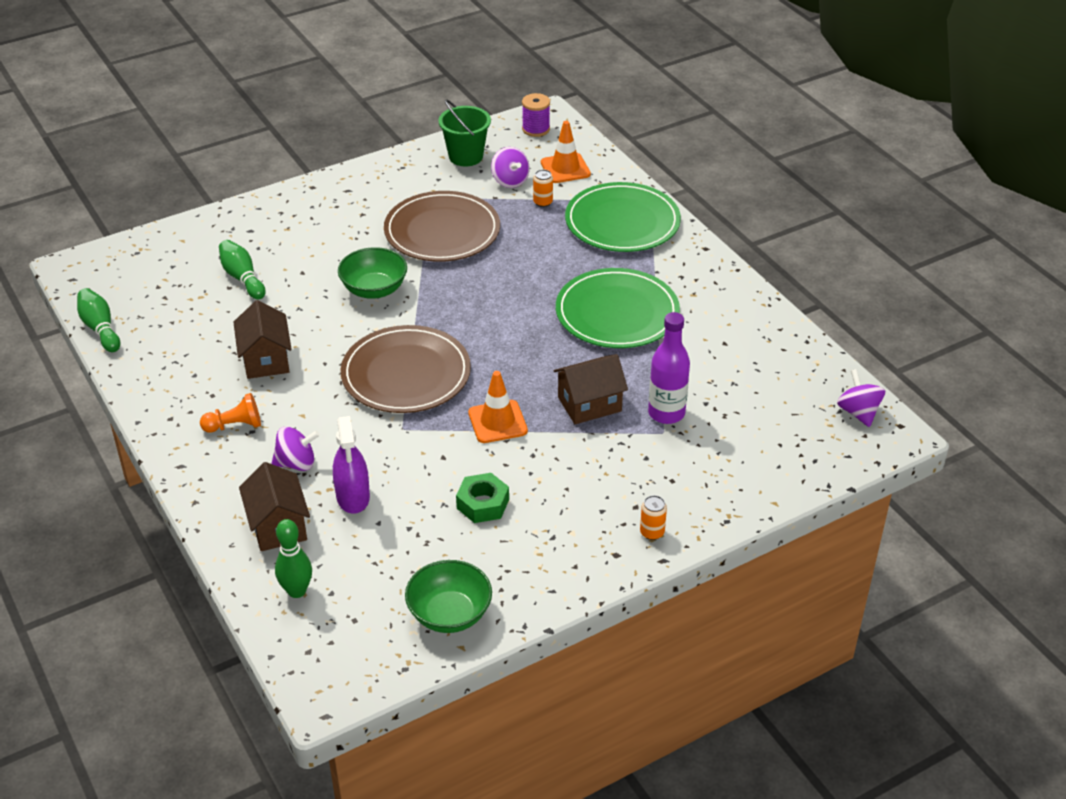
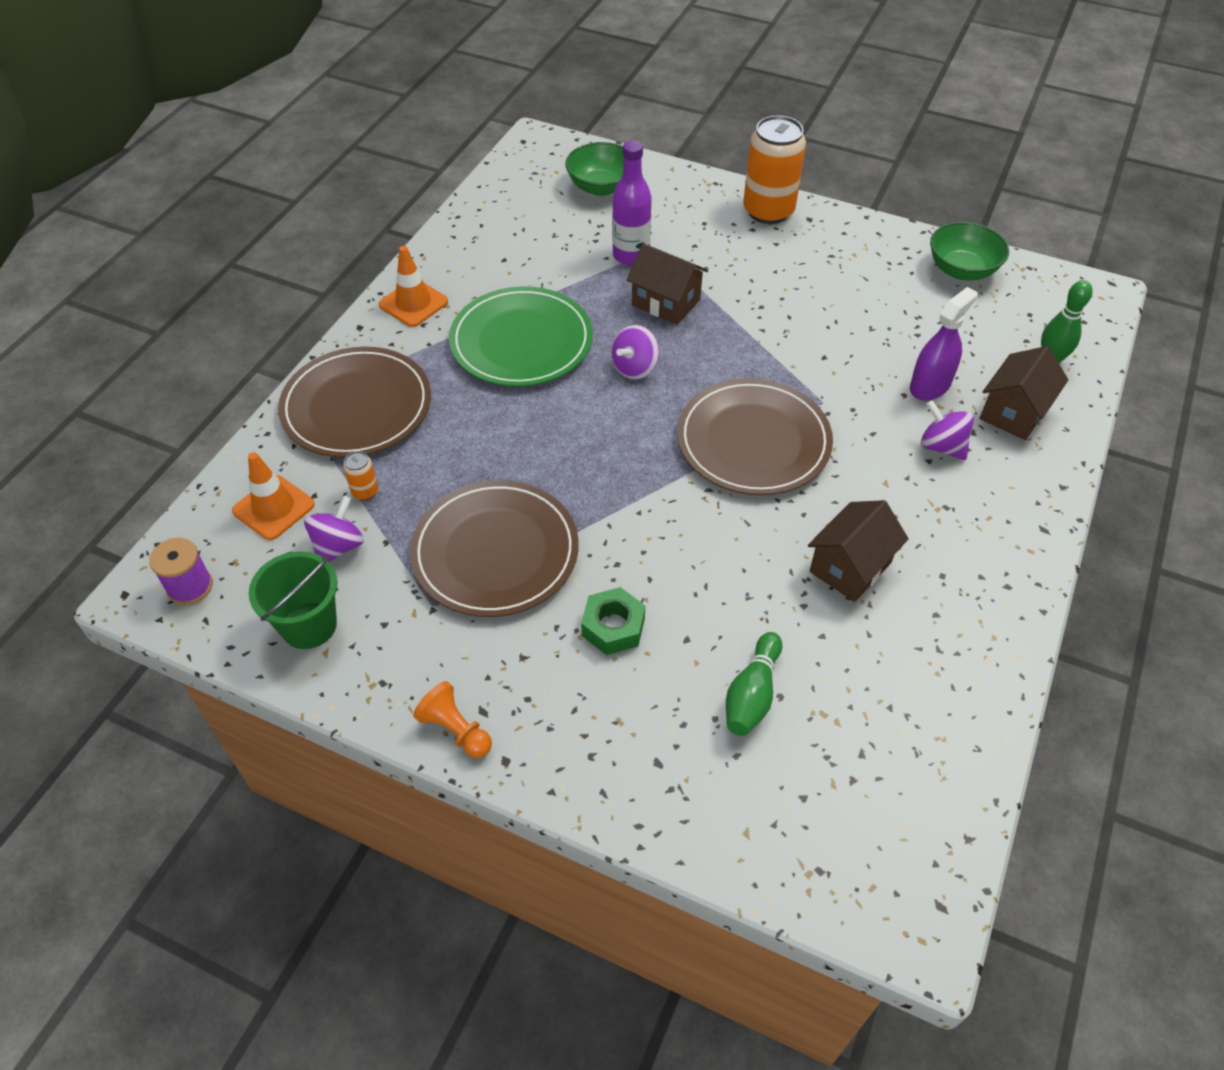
camera: 125 degrees left, 10 degrees up
green bowling pin [77,288,120,352] -> none
orange pawn [200,393,261,433] -> orange pawn moved to [413,681,492,758]
green bowl [338,247,407,299] -> green bowl moved to [565,142,624,196]
green nut [456,473,509,523] -> green nut moved to [581,587,645,655]
orange traffic cone [468,371,528,443] -> orange traffic cone moved to [379,246,448,327]
green plate [565,182,681,252] -> brown plate [278,347,431,457]
orange can [640,495,667,540] -> orange can [743,115,806,224], size x2.38
purple spinning top [837,369,885,427] -> purple spinning top moved to [611,325,659,380]

